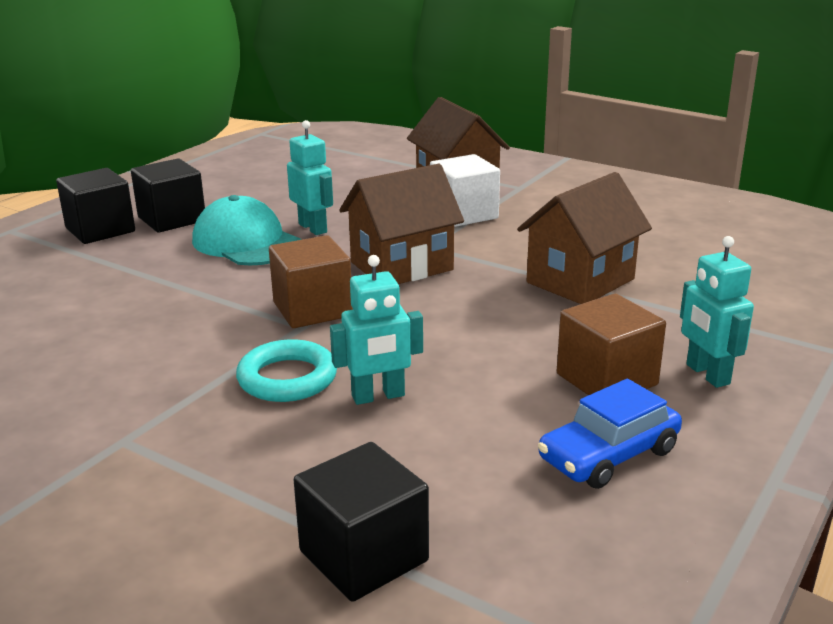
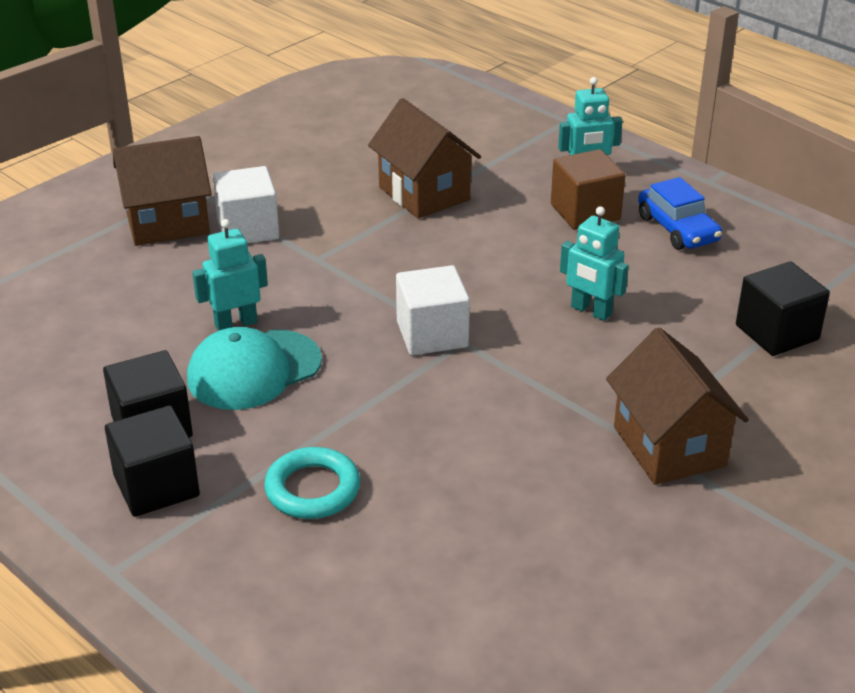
camera: 80 degrees left, 10 degrees up
turquoise ring [236,339,337,402] -> turquoise ring moved to [264,447,360,519]
brown cube [269,235,353,328] -> white cube [396,265,470,355]
turquoise robot [330,255,423,405] -> turquoise robot turned 135 degrees clockwise [560,206,629,321]
brown house [339,164,464,284] -> brown house moved to [606,327,749,485]

